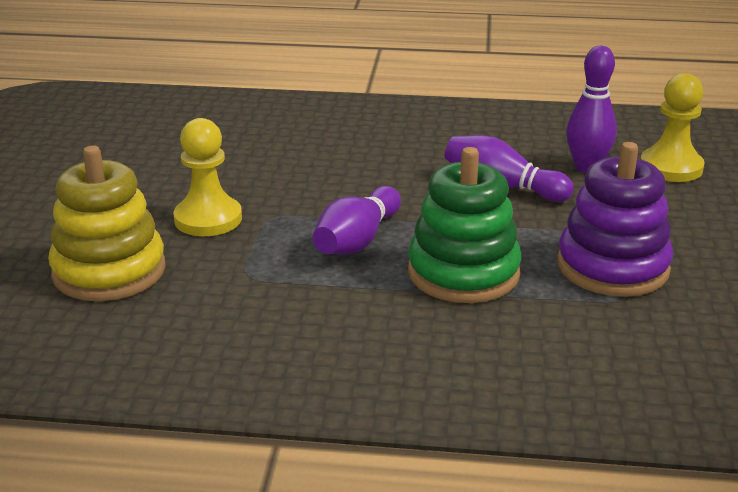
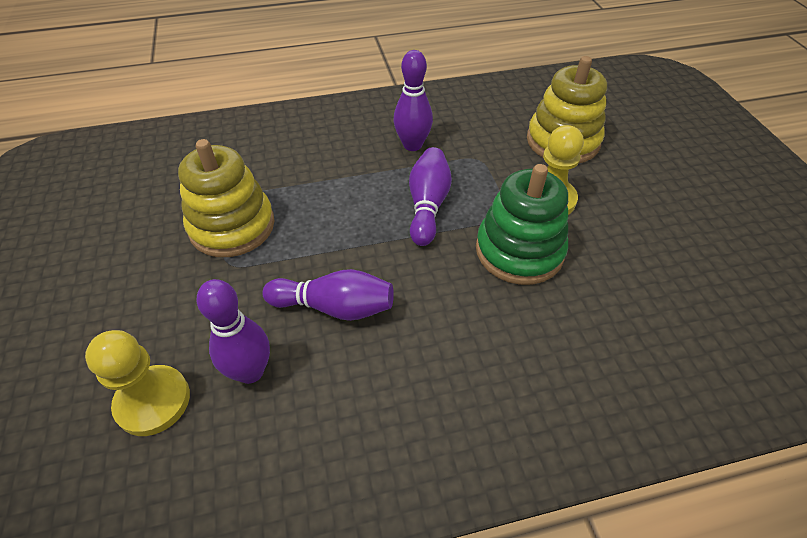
camera: 160 degrees right, 20 degrees up
green stacking toy [408,147,522,303] -> green stacking toy moved to [476,164,568,285]
purple stacking toy [557,142,673,297] -> yellow stacking toy [178,139,274,257]
none -> purple bowling pin [394,50,433,151]

